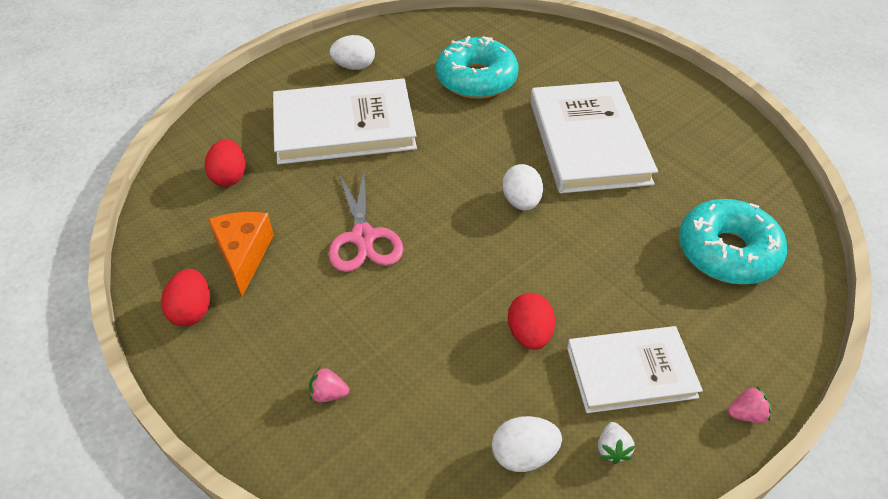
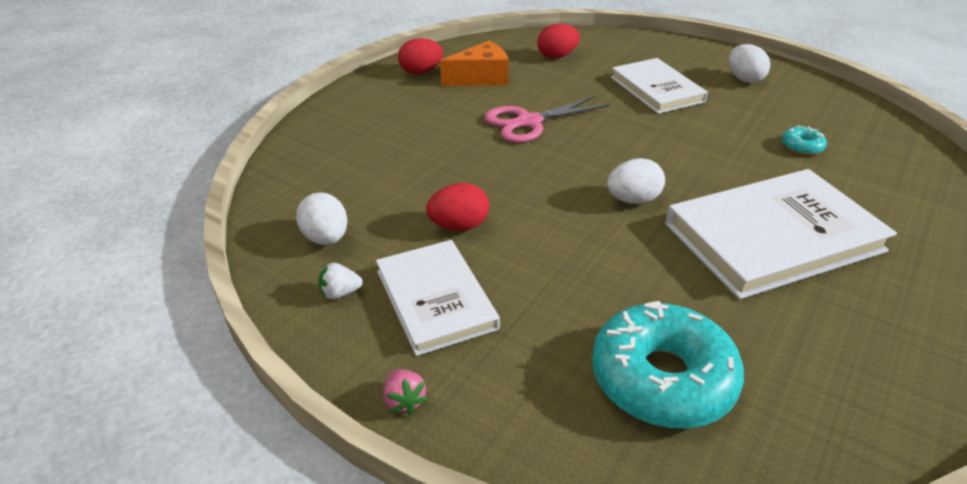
camera: 75 degrees right, 10 degrees down
white book [273,79,417,165] -> white book [611,58,708,114], size x0.64
pink strawberry [309,367,349,402] -> none
turquoise donut [436,36,519,99] -> turquoise donut [782,125,827,155], size x0.43

